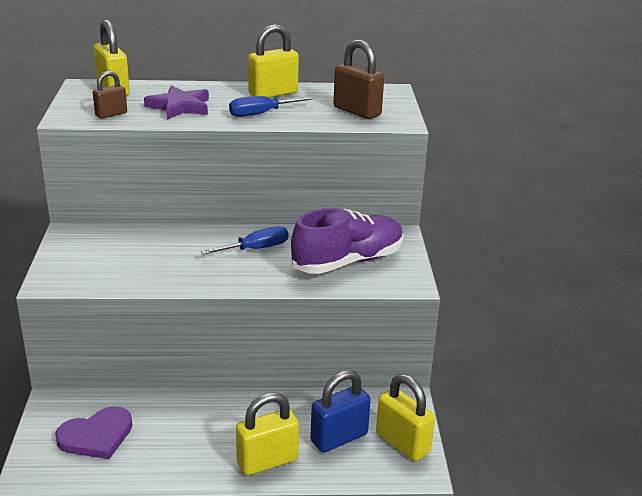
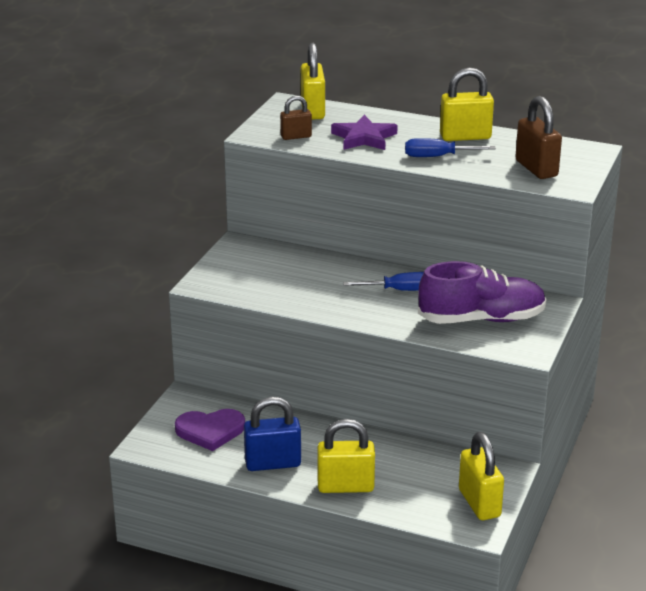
camera: 25 degrees right, 0 degrees up
blue padlock [310,370,371,453] -> blue padlock moved to [244,396,301,471]

